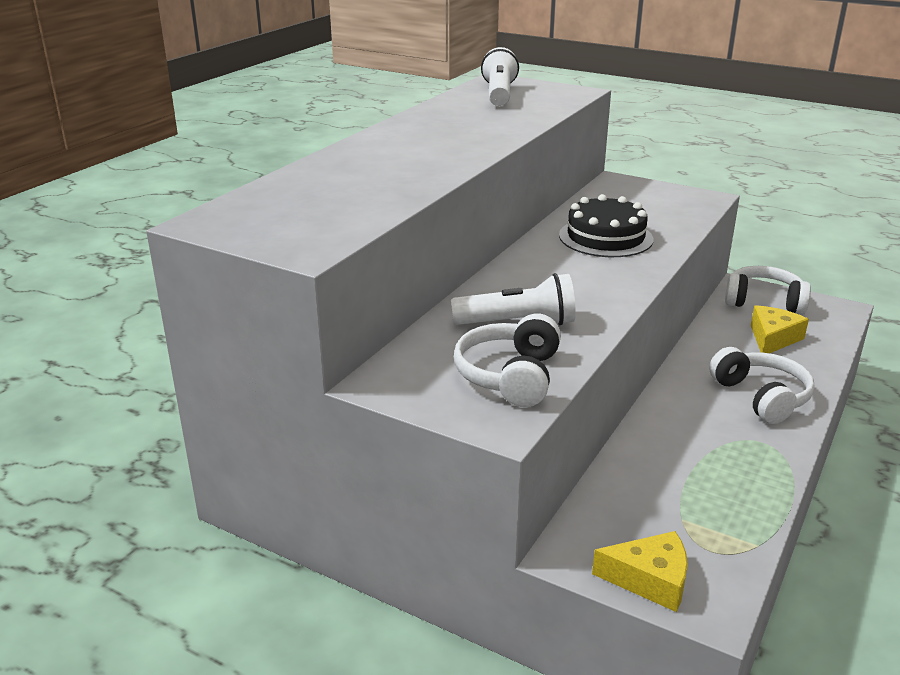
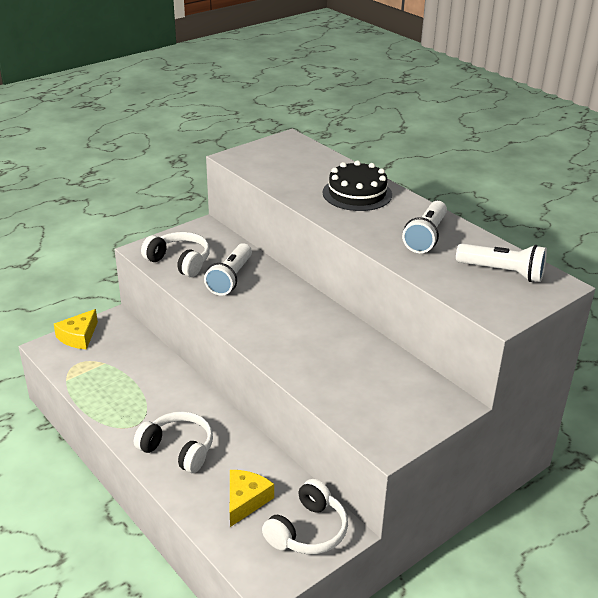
camera: 110 degrees right, 5 degrees up
black cake [559,194,653,257] -> black cake moved to [323,160,392,211]
white headphones [709,347,814,424] -> white headphones turned 150 degrees counterclockwise [134,411,213,473]
yellow cheese [751,305,809,353] -> yellow cheese turned 120 degrees counterclockwise [230,470,274,527]
none -> white flashlight [402,201,447,253]

